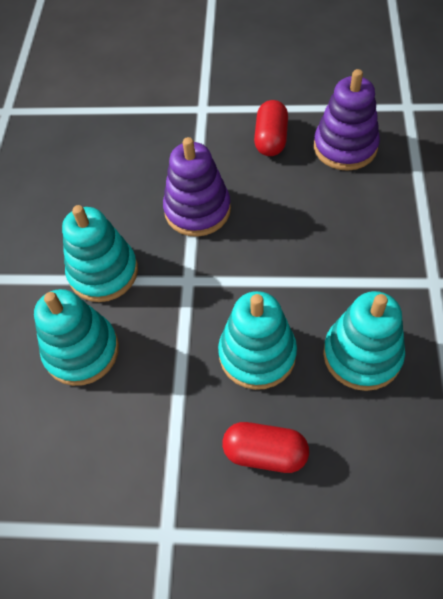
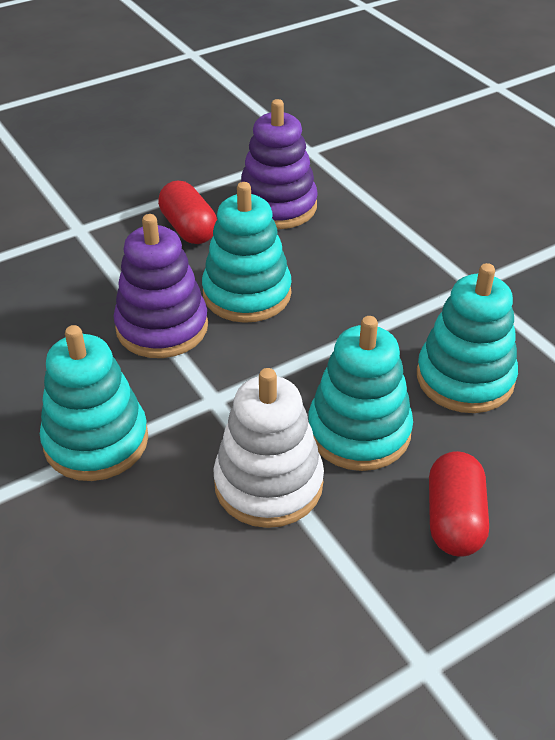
camera: 40 degrees left, 15 degrees down
turquoise stacking toy [34,289,119,386] -> turquoise stacking toy moved to [202,182,292,323]
red capsule [222,422,309,473] -> red capsule turned 60 degrees counterclockwise [429,451,489,557]
none -> white stacking toy [213,368,324,528]

